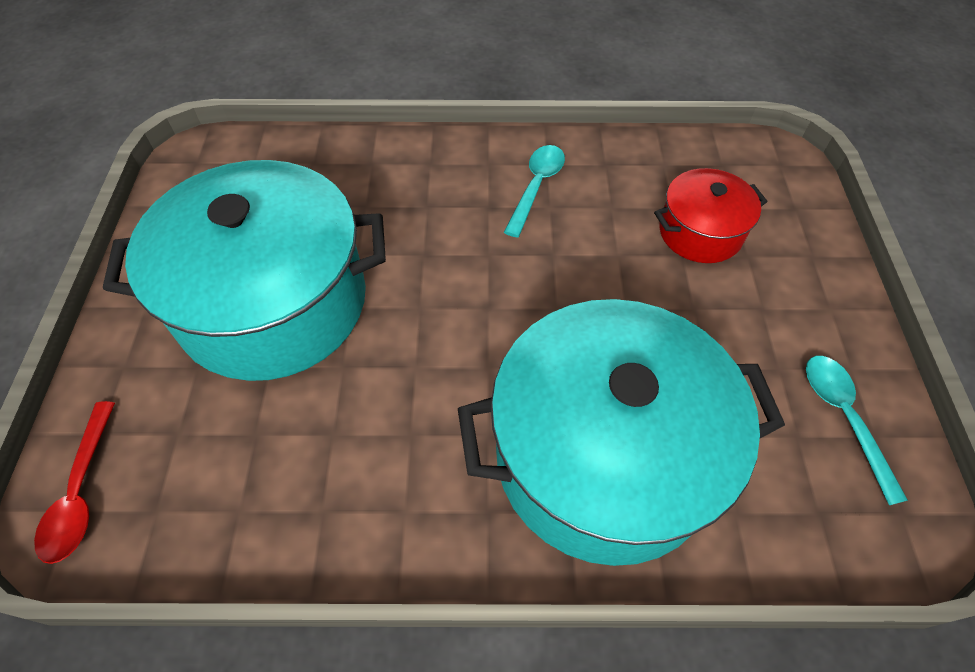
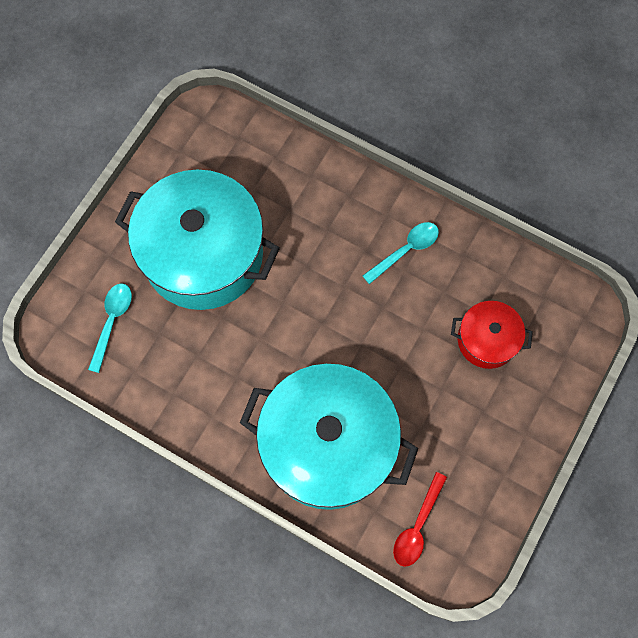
camera: 30 degrees right, 15 degrees up
red spoon [34,401,115,564] -> red spoon moved to [393,472,447,567]
turquoise spoon [806,356,908,505] -> turquoise spoon moved to [88,284,132,373]

